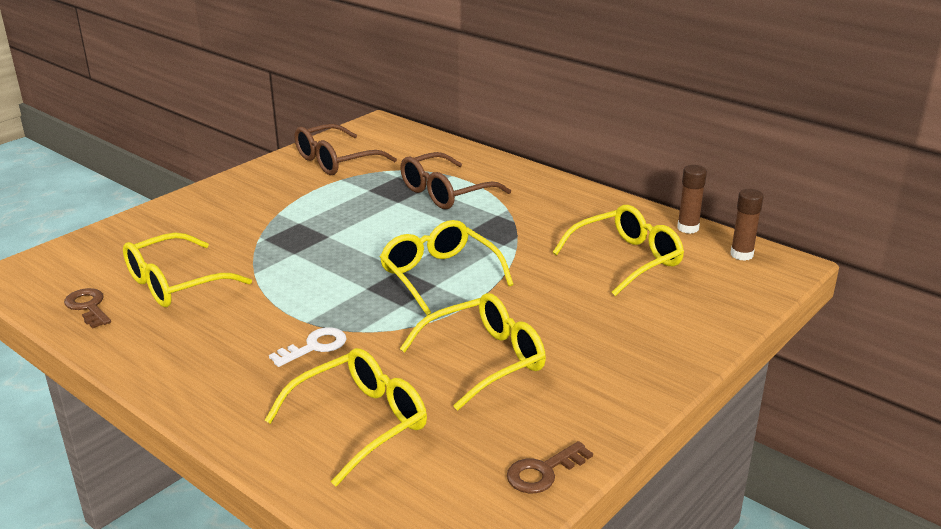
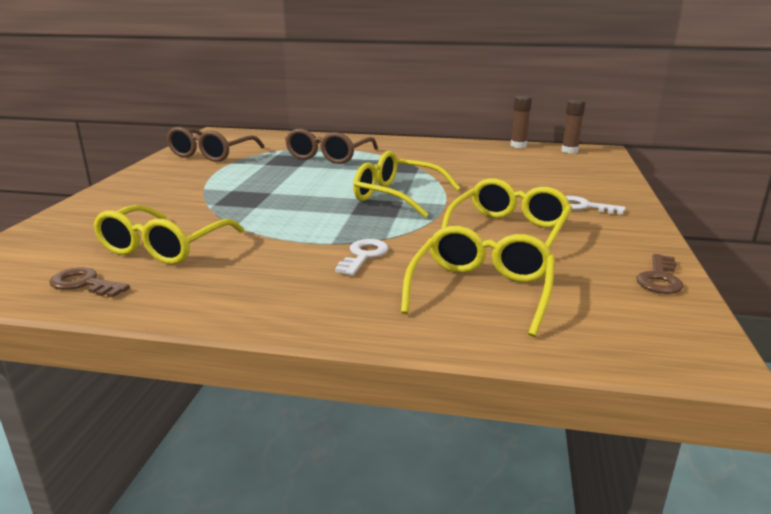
camera: 30 degrees left, 5 degrees down
yellow glasses [553,205,684,296] -> none
none -> white key [565,196,626,215]

